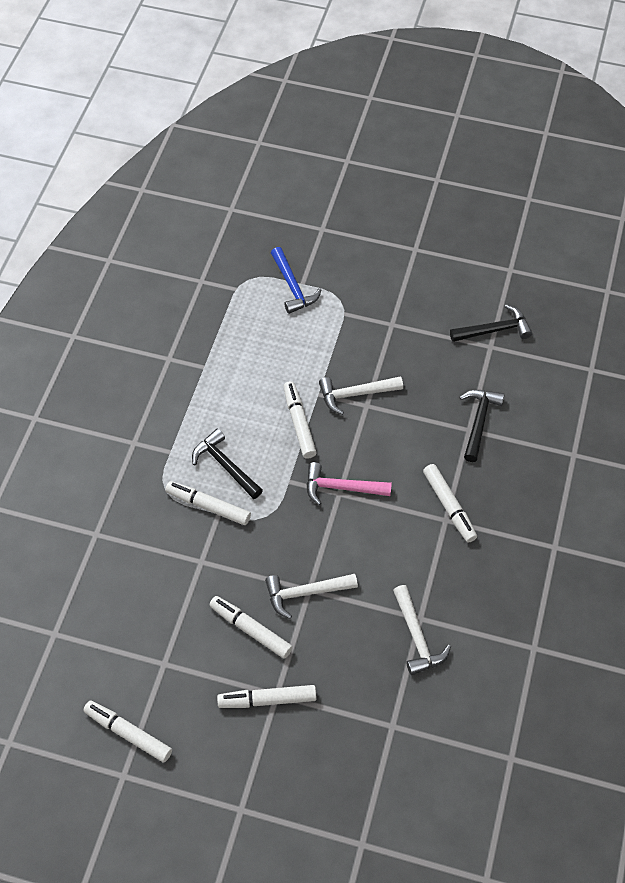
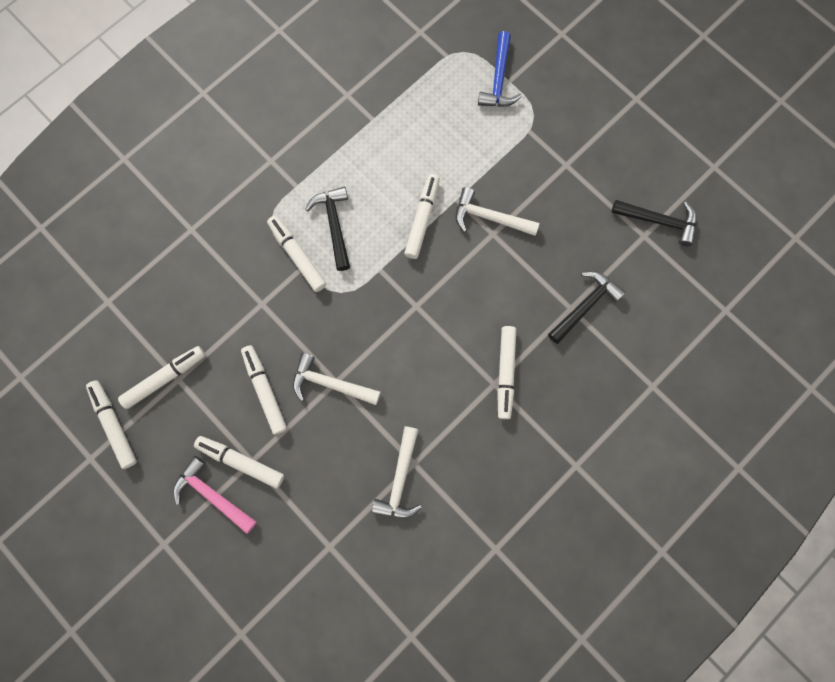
camera: 30 degrees right, 20 degrees up
pink hammer [306,462,392,505] -> pink hammer moved to [173,456,257,534]
none -> white marker [118,346,205,409]

